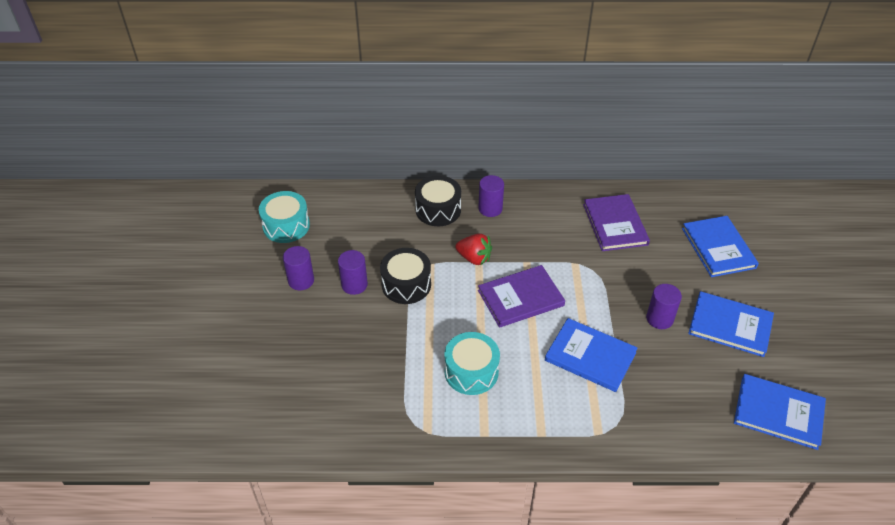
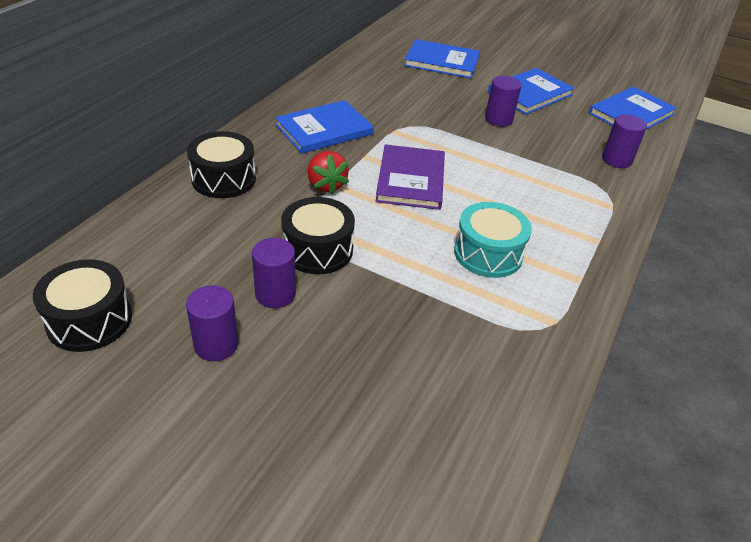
camera: 65 degrees left, 5 degrees down
turquoise drum [259,191,310,243] -> black drum [33,259,132,352]
red strawberry [455,234,492,266] -> red strawberry turned 105 degrees clockwise [308,151,349,194]
purple cylinder [478,175,504,217] -> purple cylinder moved to [602,114,647,168]
blue book [545,318,638,392] -> blue book moved to [275,100,374,154]
purple book [583,194,650,251] -> none

